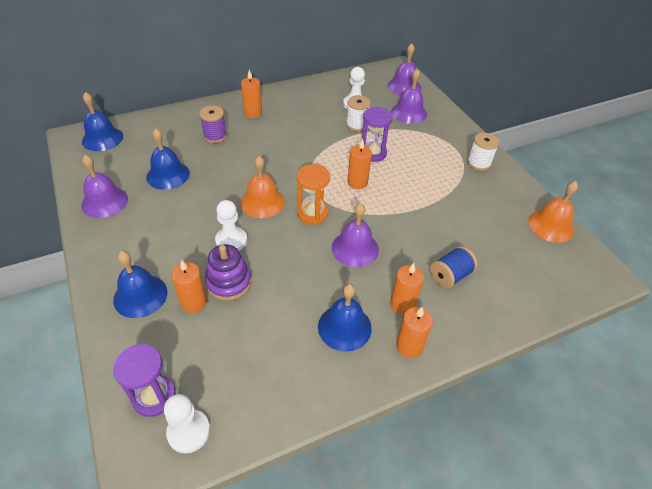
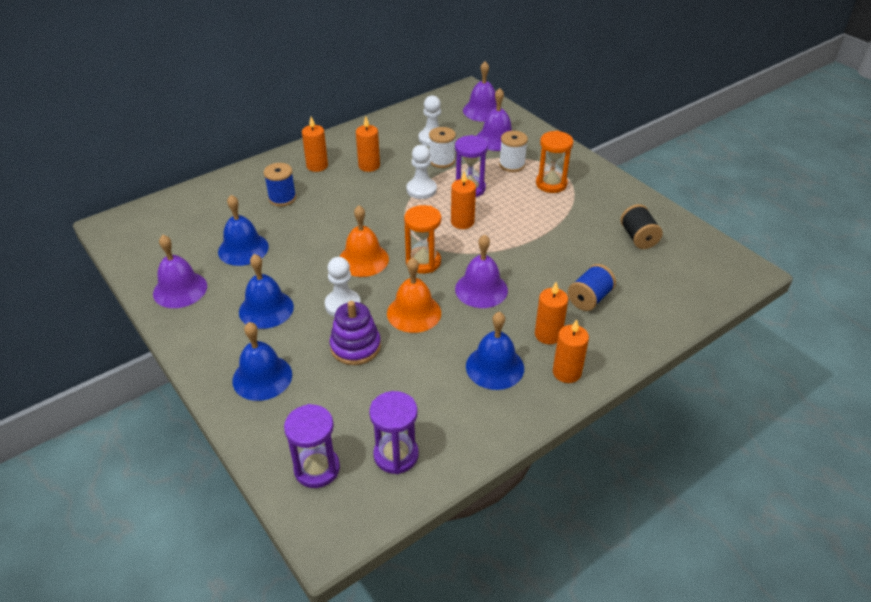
camera: 10 degrees left, 5 degrees down
blue bell [82,92,123,151] -> blue bell moved to [239,254,294,329]
white pawn [164,394,210,453] -> white pawn moved to [406,145,437,199]
orange candle [171,260,207,313] -> orange candle moved to [356,116,380,172]
purple spool [199,106,227,143] -> blue spool [264,163,296,206]
white spool [467,133,499,171] -> white spool moved to [499,131,528,172]
orange bell [528,181,578,243] -> orange bell moved to [387,258,441,333]
none -> purple hourglass [369,391,419,474]
none -> orange hourglass [536,131,574,193]
none -> black spool [620,204,663,249]

